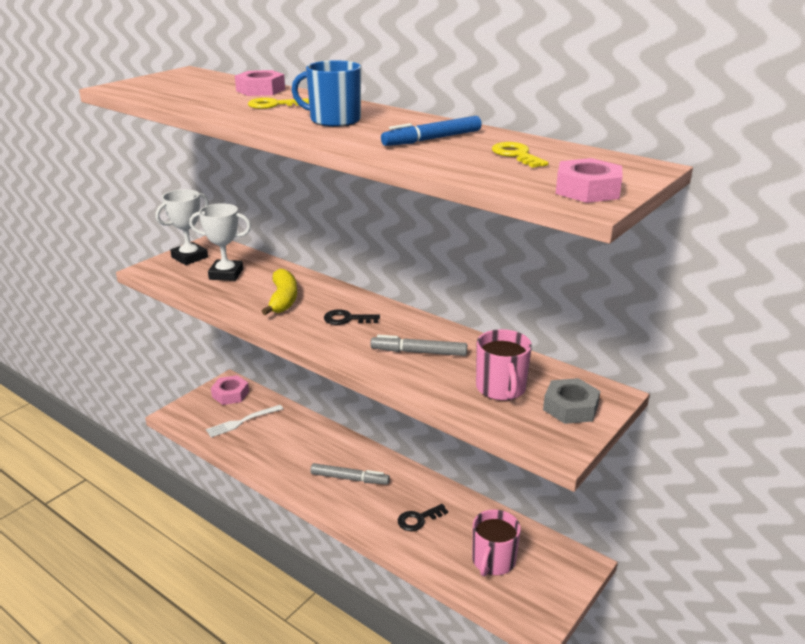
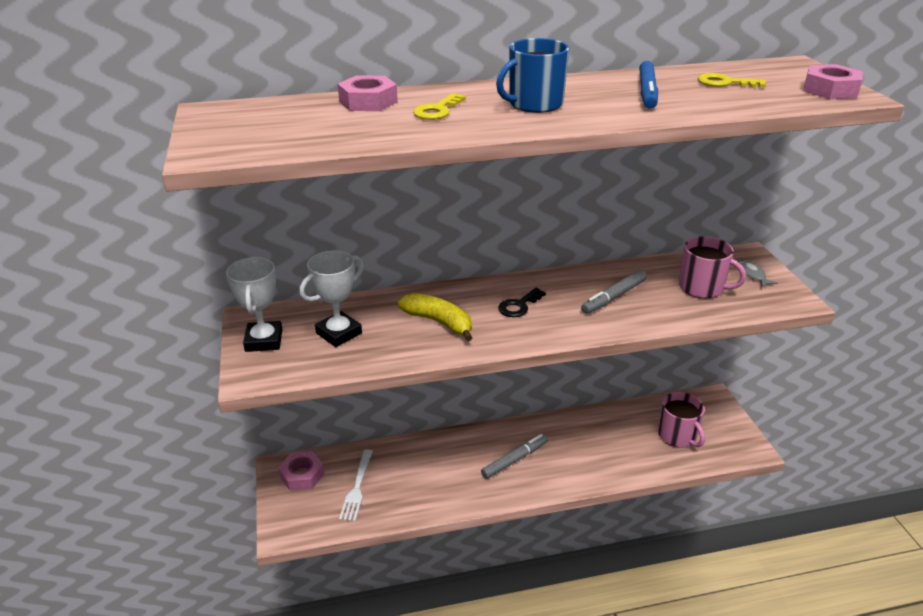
camera: 50 degrees left, 5 degrees up
black key [398,504,448,531] -> none
grey nut [543,378,600,424] -> grey fish [738,259,778,287]

